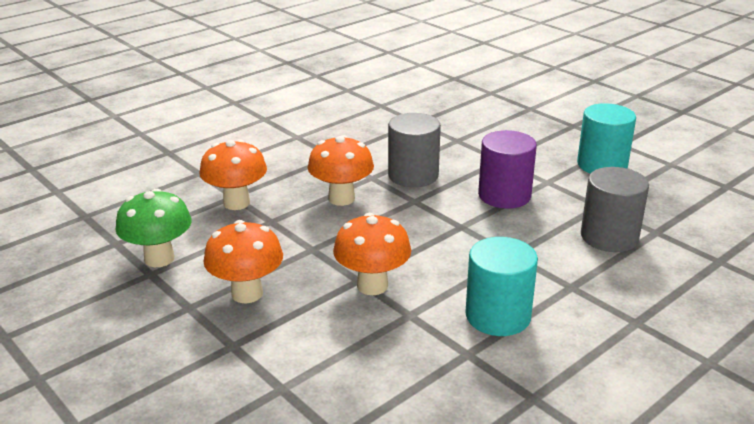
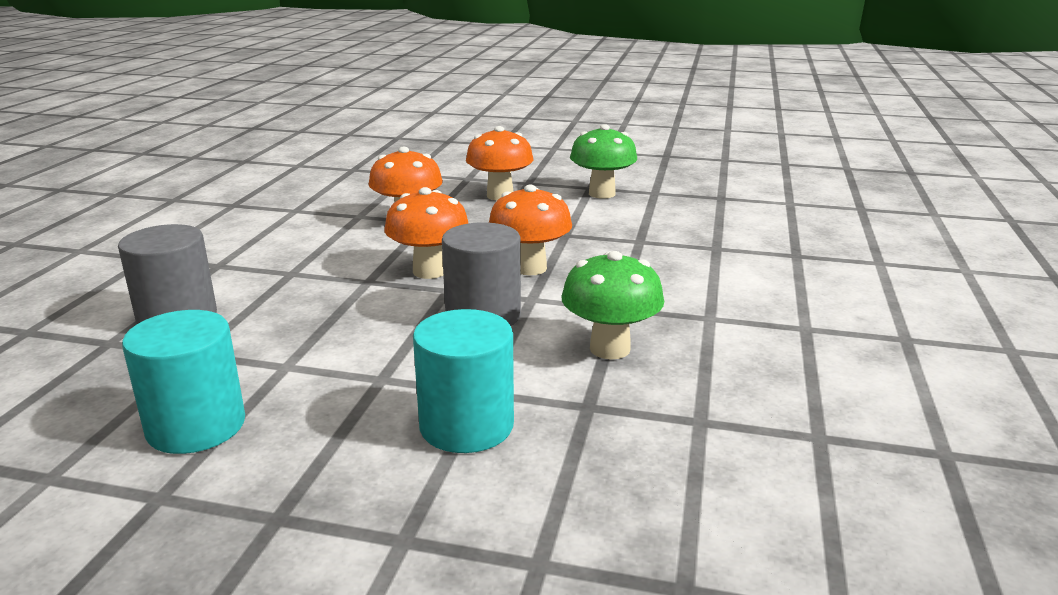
camera: 145 degrees right, 5 degrees down
orange mushroom [199,139,267,210] -> orange mushroom moved to [384,187,469,279]
turquoise cylinder [466,237,538,336] -> turquoise cylinder moved to [413,309,514,453]
purple cylinder [478,130,537,209] -> none
none -> green mushroom [561,251,664,360]

